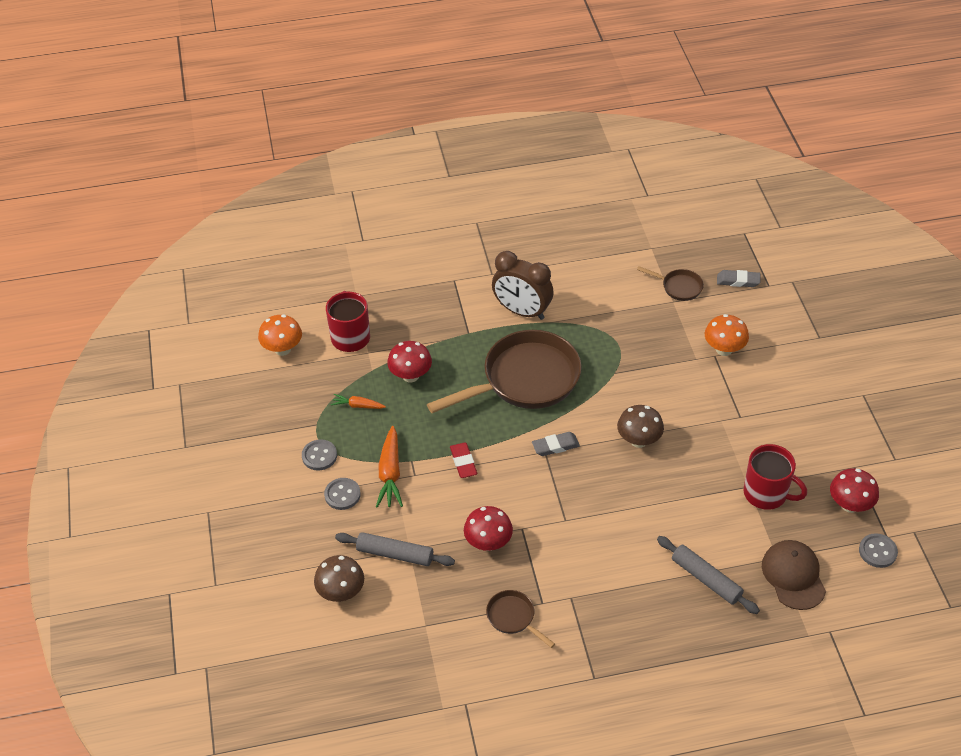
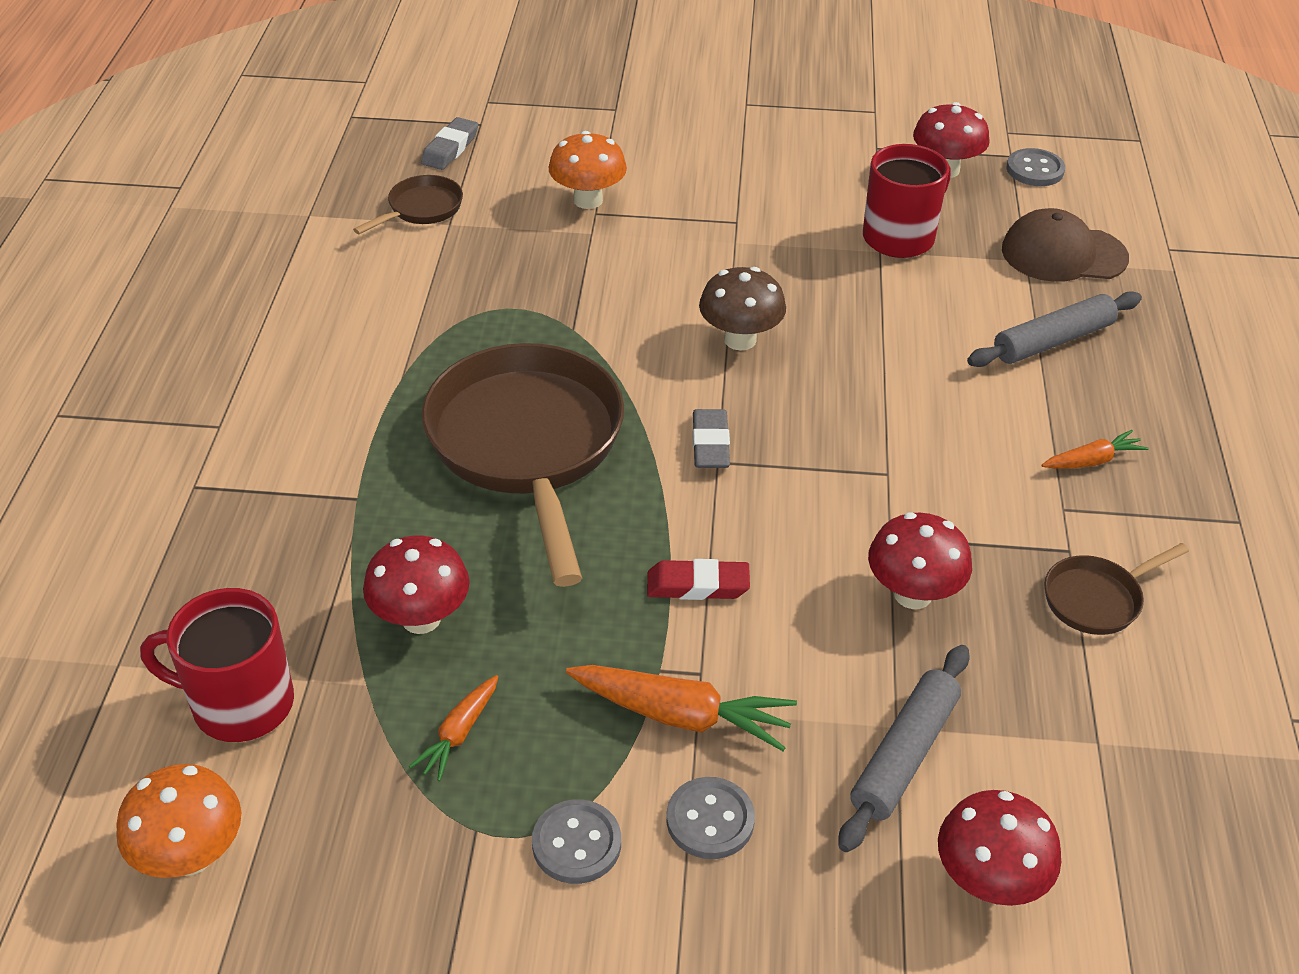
camera: 75 degrees left, 5 degrees down
brown mushroom [314,555,364,602] -> red mushroom [938,790,1061,906]
brown clock [492,251,554,320] -> none
none -> orange carrot [1042,430,1149,469]

